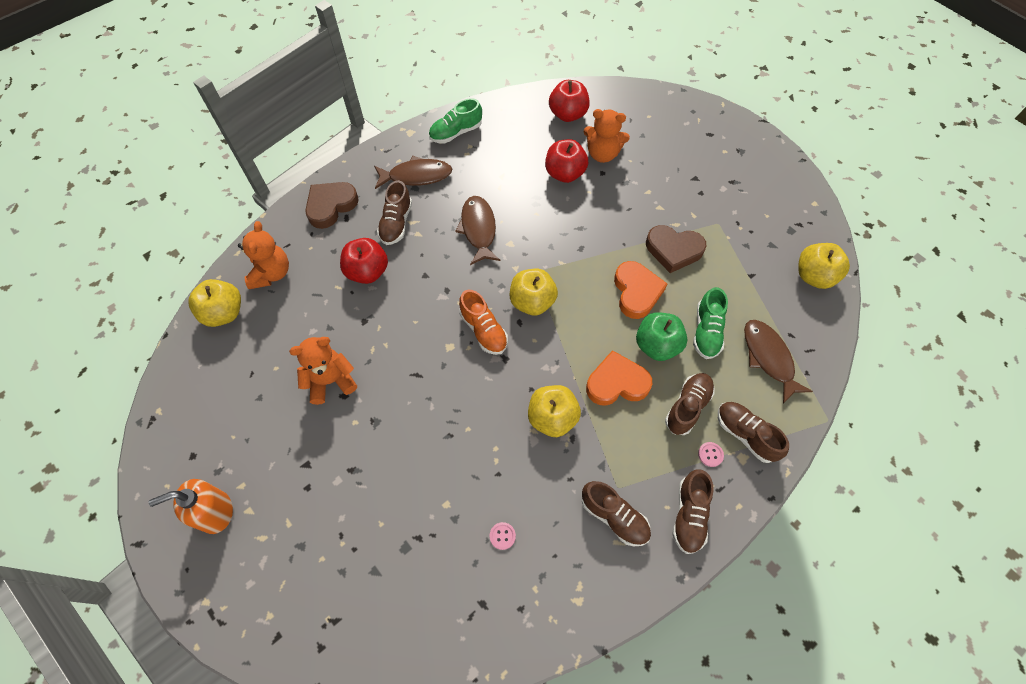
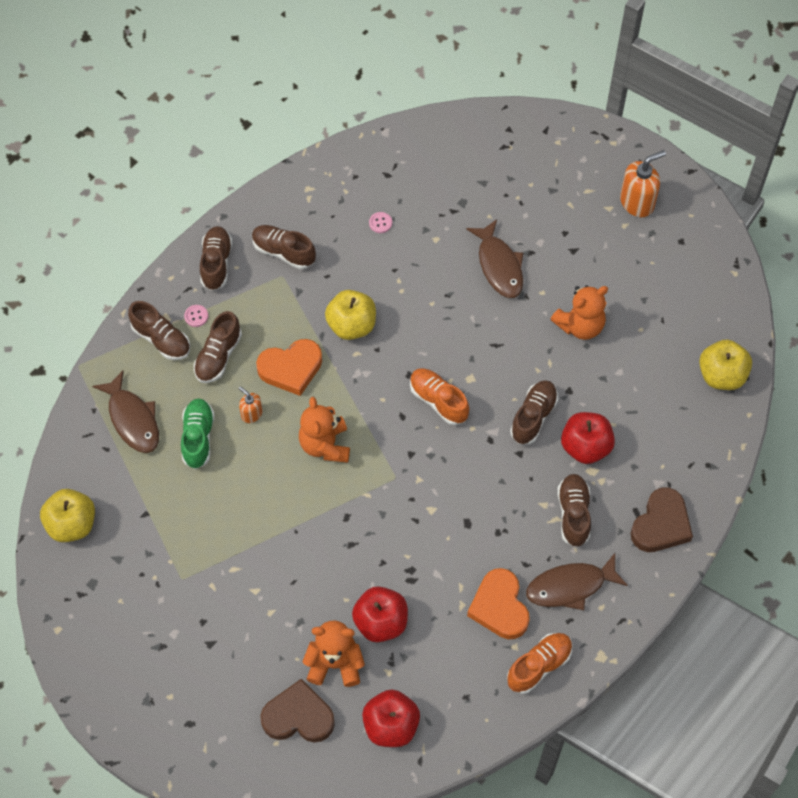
camera: 170 degrees right, 0 degrees up
orange teddy bear [238,221,289,289] -> orange teddy bear moved to [299,397,350,463]
green shoe [429,98,482,144] -> orange shoe [507,633,573,694]
brown fish [455,196,501,265] -> brown fish moved to [466,219,523,298]
yellow apple [510,269,558,316] -> none
orange heart [614,261,667,319] -> orange heart moved to [467,568,530,639]
green apple [636,312,687,361] -> orange soap dispenser [239,386,263,423]
brown heart [646,225,707,273] -> brown heart moved to [260,679,335,742]
none -> brown shoe [510,380,558,444]

